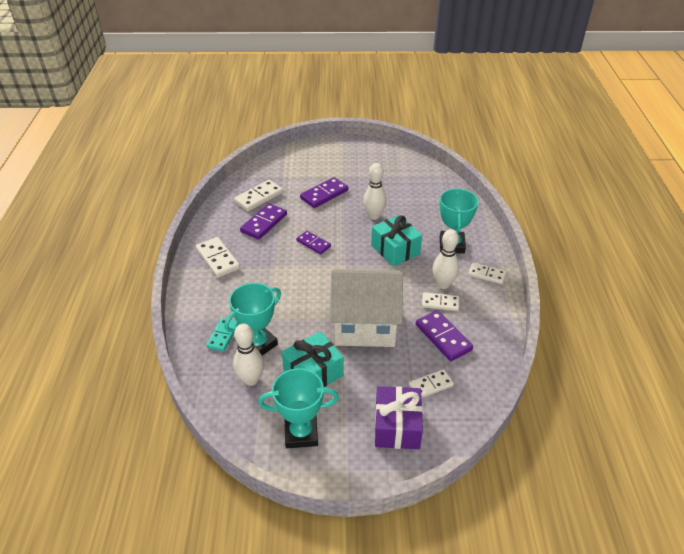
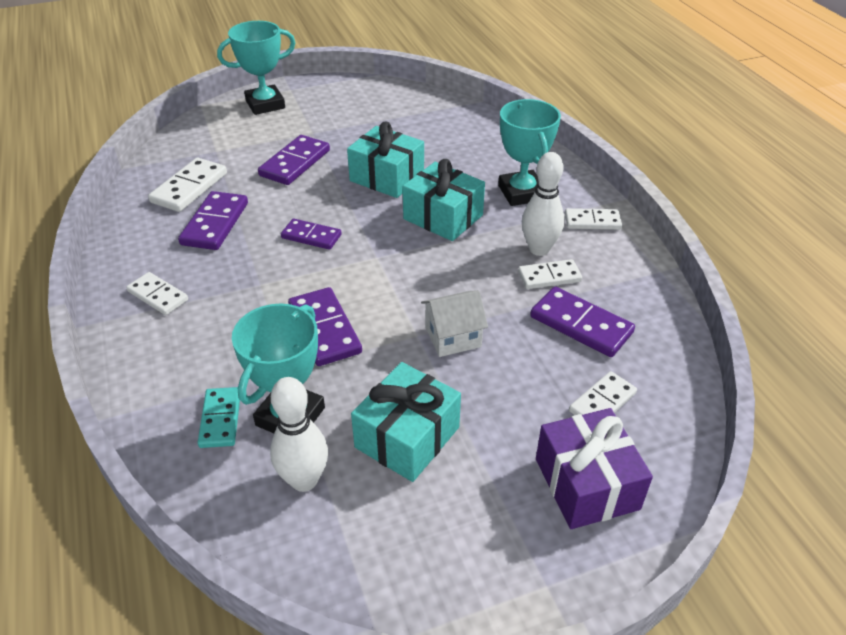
camera: 20 degrees left, 0 degrees up
white domino [196,237,240,278] -> white domino [126,272,188,315], size x0.66
turquoise trophy [258,368,339,448] -> turquoise trophy moved to [217,21,295,115]
white house [330,269,403,347] -> white house [421,290,488,357], size x0.45
white bowling pin [363,163,387,220] -> turquoise gift [347,121,424,198]
none -> purple domino [288,287,362,366]

